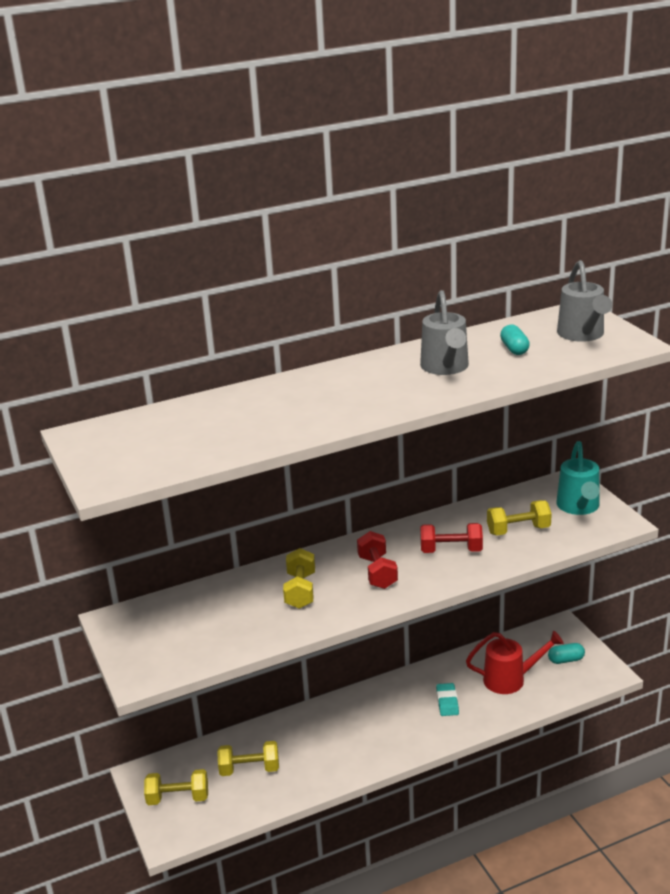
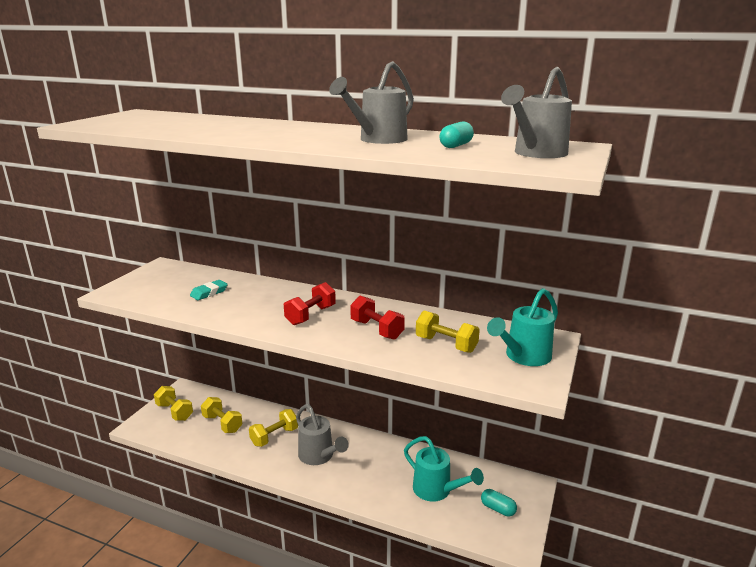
camera: 45 degrees right, 5 degrees down
yellow dumbbell [283,548,315,609] -> yellow dumbbell moved to [249,409,298,447]
turquoise eraser [436,683,459,716] -> turquoise eraser moved to [190,280,228,300]
red watering can [466,631,564,694] -> turquoise watering can [404,436,484,502]
none -> grey watering can [296,404,349,465]

